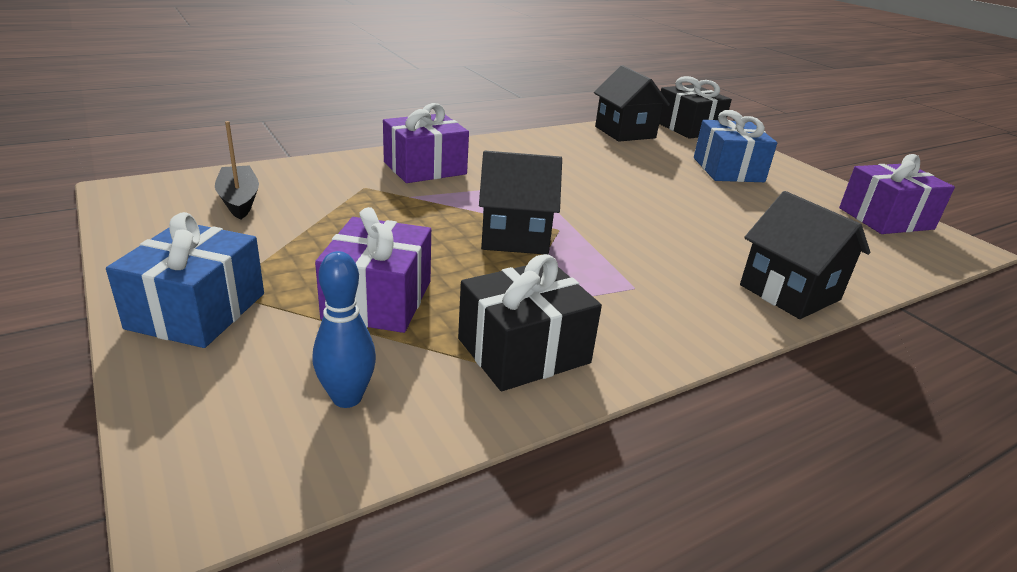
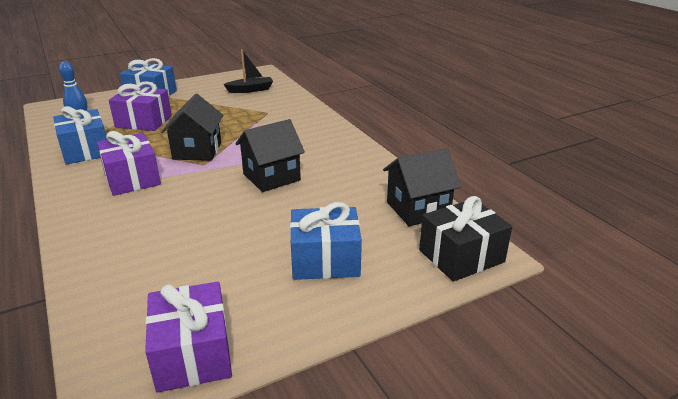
camera: 95 degrees right, 0 degrees up
purple gift [383,103,469,183] -> purple gift moved to [97,131,161,196]
black gift [458,254,602,391] -> blue gift [53,106,107,165]
black house [740,191,870,319] -> black house moved to [235,119,305,192]

